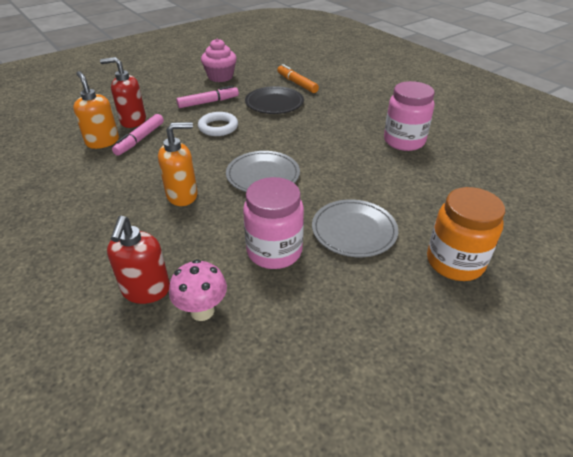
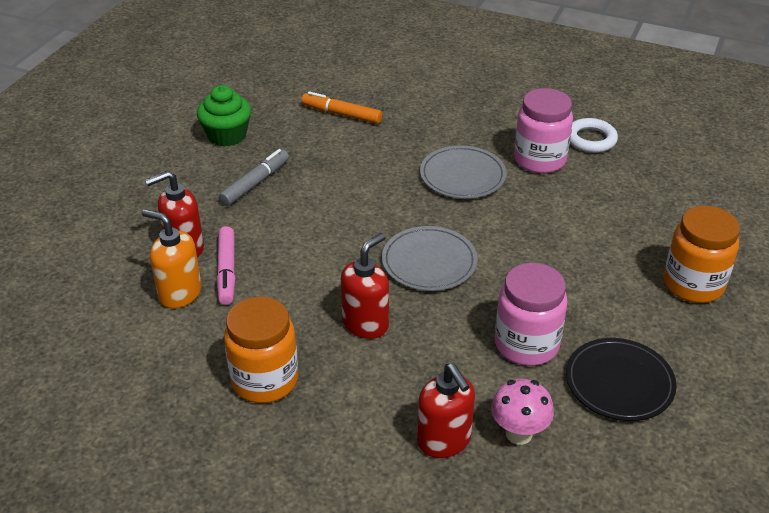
camera: 30 degrees left, 0 degrees up
orange soap dispenser [158,122,197,206] -> red soap dispenser [341,233,389,339]
pink marker [176,86,239,108] -> grey marker [219,149,289,206]
white ring [198,112,238,136] -> white ring moved to [570,118,618,153]
pink cupcake [201,38,237,82] -> green cupcake [197,85,251,147]
black plate [245,86,304,114] -> black plate moved to [566,338,677,421]
grey plate [312,199,398,257] -> grey plate moved to [420,146,507,199]
none -> orange jar [224,296,298,403]

